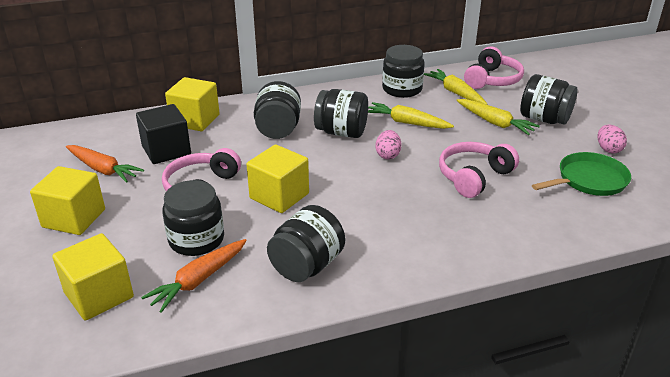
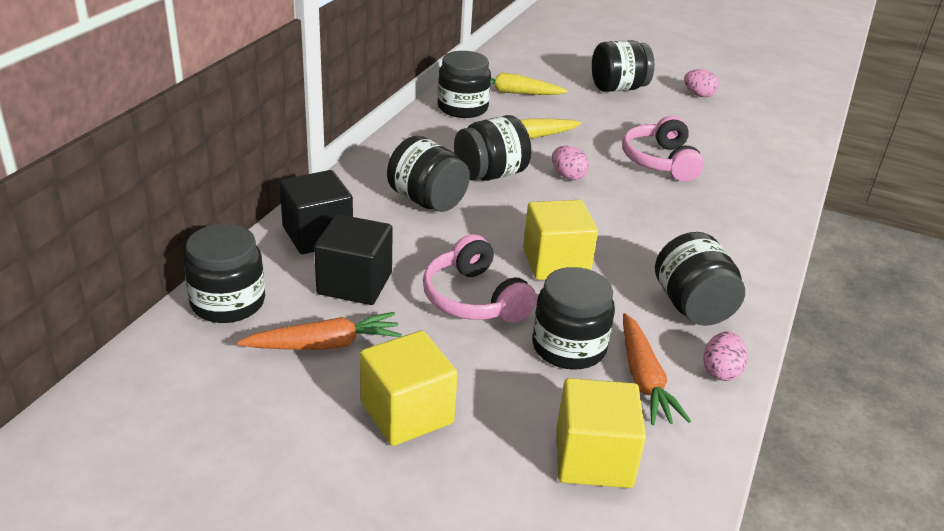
camera: 50 degrees left, 0 degrees up
yellow cube [165,77,220,131] -> black cube [279,170,353,254]
yellow carrot [456,99,540,135] -> none
pink headphones [464,46,524,89] -> none
green pan [532,152,631,196] -> none
none -> black jar [184,224,265,323]
none -> pink egg [703,331,748,381]

